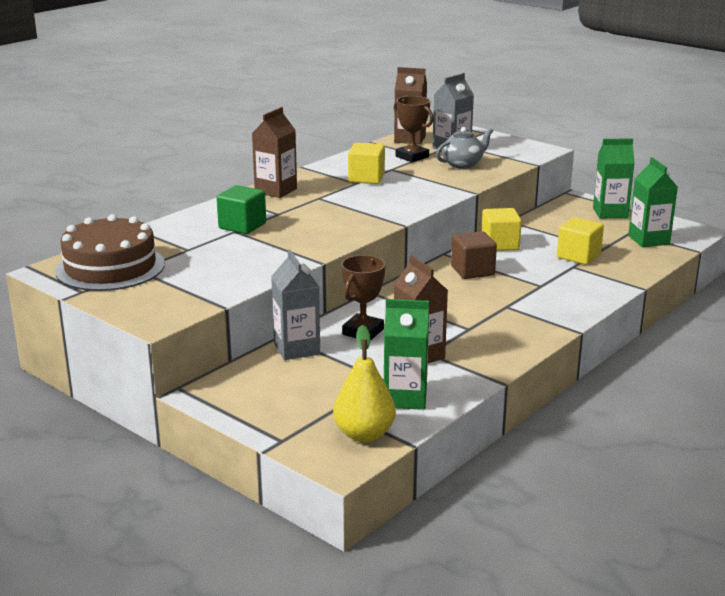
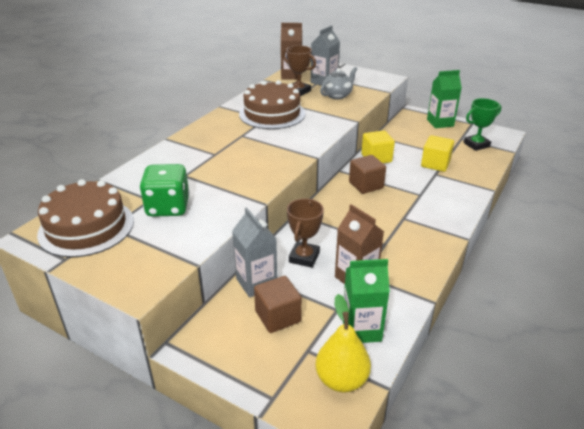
camera: 10 degrees left, 10 degrees up
green cube [217,185,266,234] -> none
brown carton [252,107,297,198] -> none
yellow cube [348,143,385,184] -> brown cake [239,80,305,129]
green carton [628,157,678,247] -> green trophy [464,98,501,151]
none -> green dice [139,164,190,217]
none -> brown cube [254,276,302,333]

